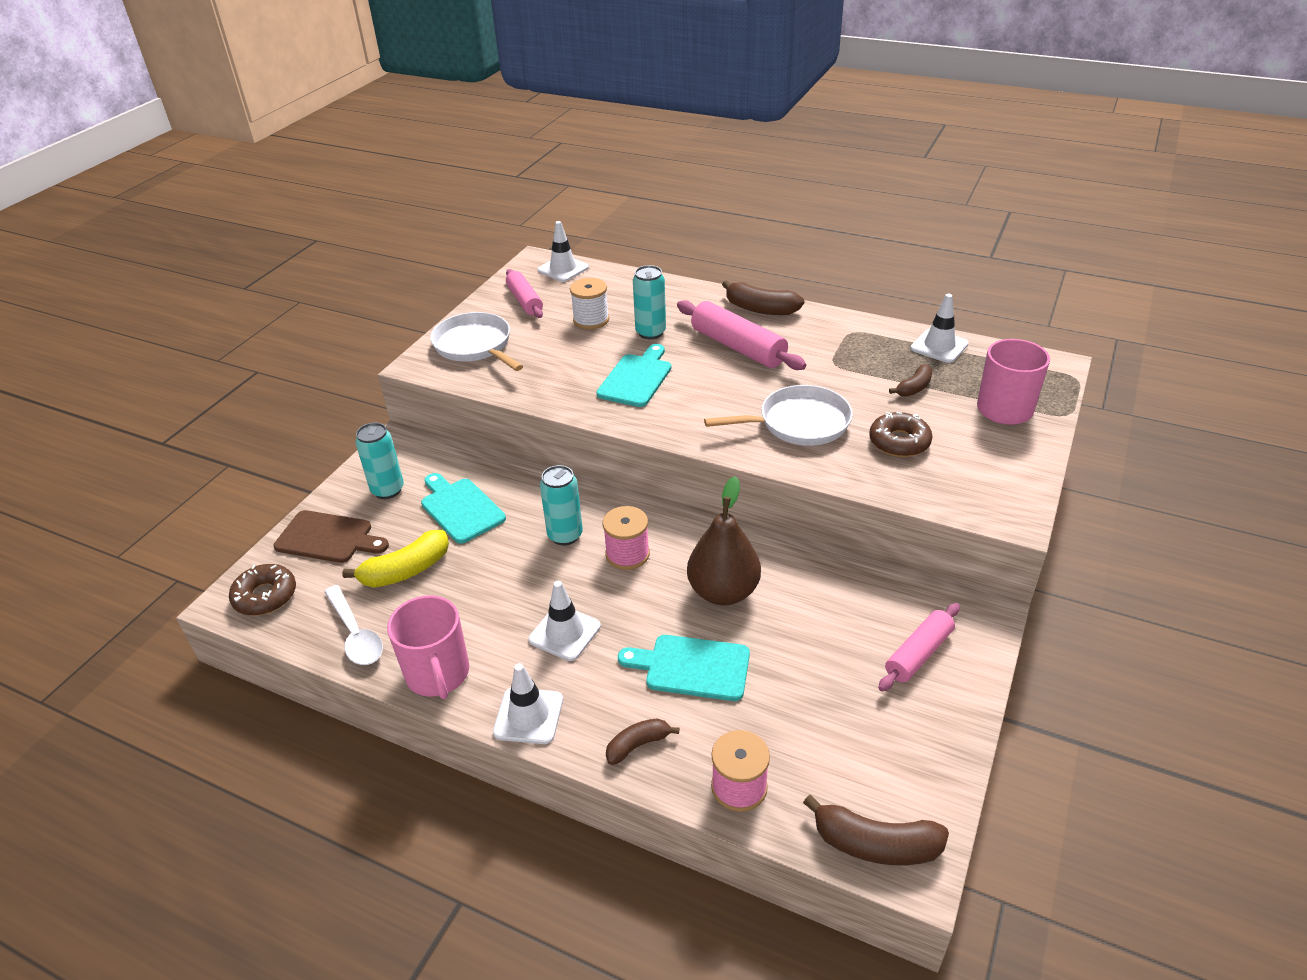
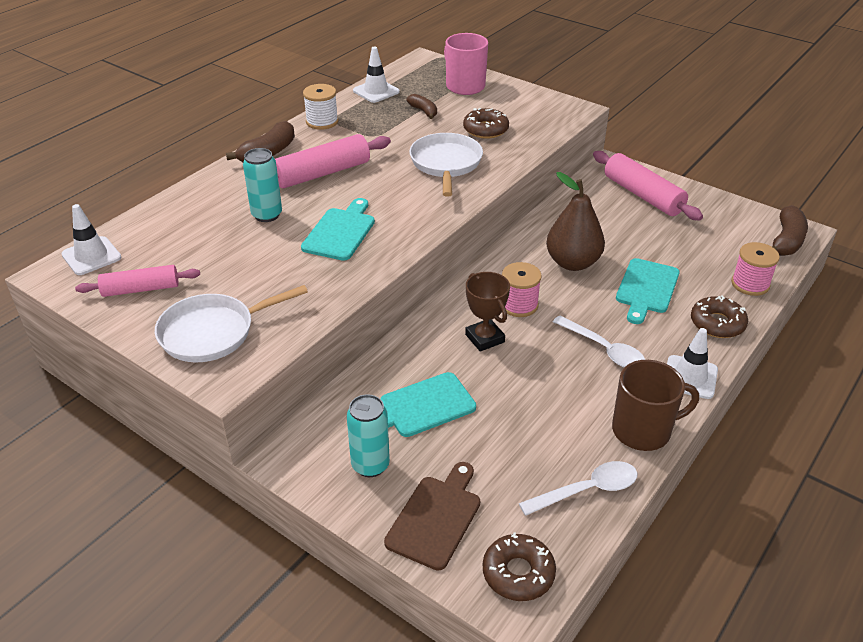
camera: 80 degrees left, 0 degrees up
yellow banana [342,530,449,588] -> none
pink mug [387,595,469,699] -> brown mug [612,360,699,451]
white traffic cone [528,581,601,661] -> white spoon [553,315,645,367]
turquoise can [540,465,583,545] -> brown trophy [465,272,510,352]
white spool [570,278,609,329] -> white spool moved to [303,84,338,130]
turquoise cutting board [596,344,671,407] -> turquoise cutting board turned 75 degrees clockwise [301,198,375,261]
brown banana [606,718,679,765] -> brown donut [691,296,748,338]
pink rolling pin [878,603,960,691] -> pink rolling pin [593,151,703,220], size x1.54

